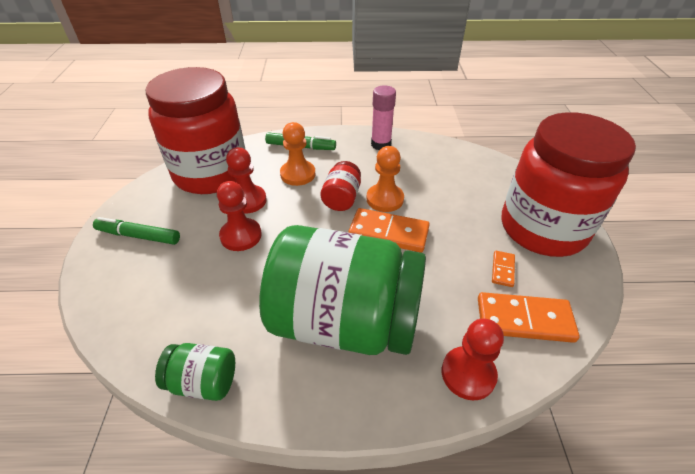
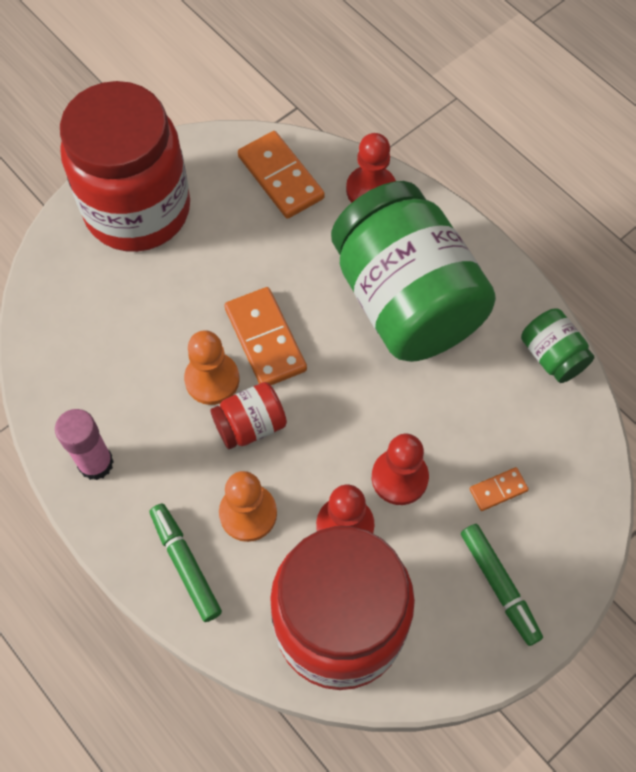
camera: 130 degrees left, 20 degrees up
orange domino [492,251,515,287] -> orange domino moved to [470,467,529,511]

